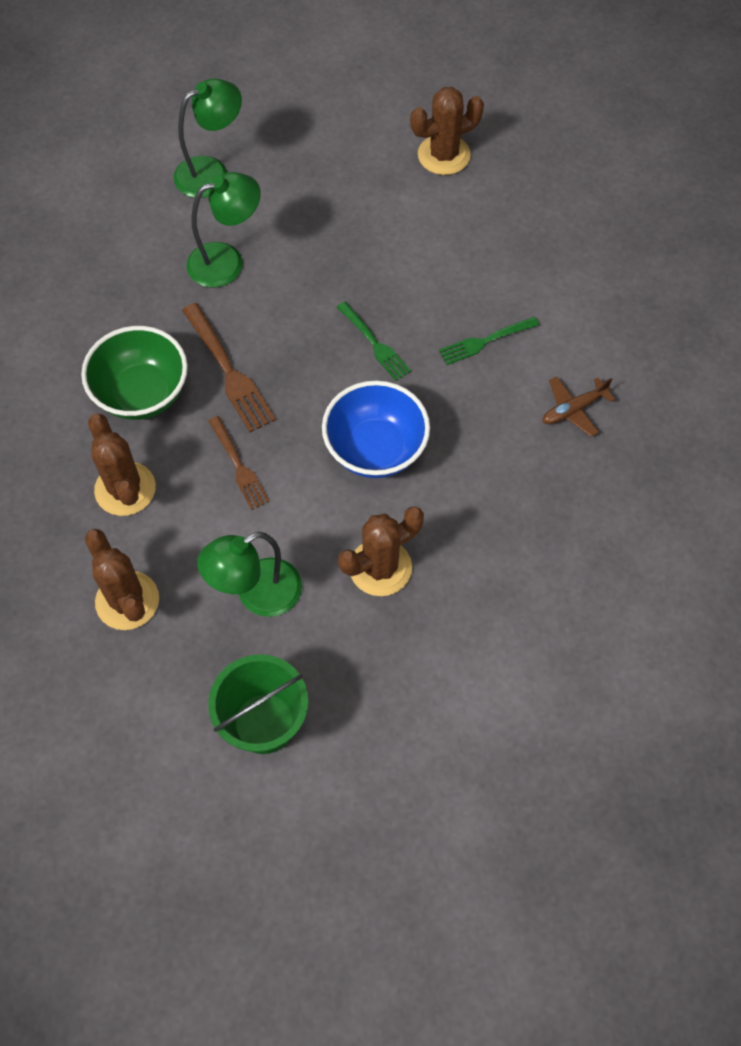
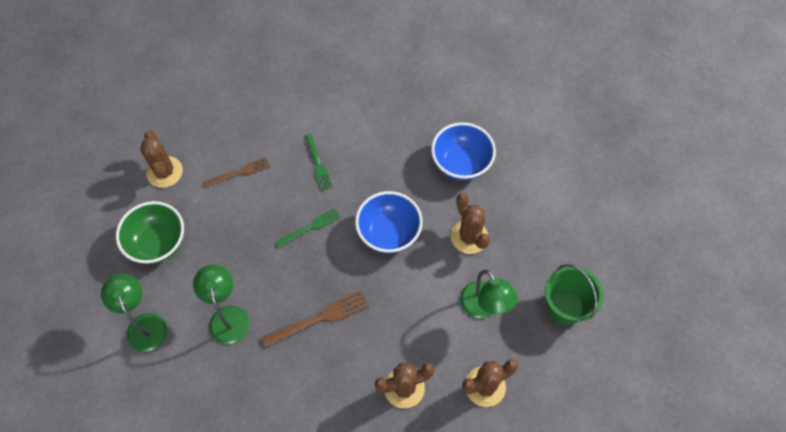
camera: 85 degrees left, 0 degrees up
green bowl [81,326,188,420] -> green bowl moved to [116,201,184,264]
brown fork [208,416,270,510] -> brown fork moved to [204,158,270,187]
brown plane [542,376,615,437] -> none
none -> blue bowl [431,122,496,181]

